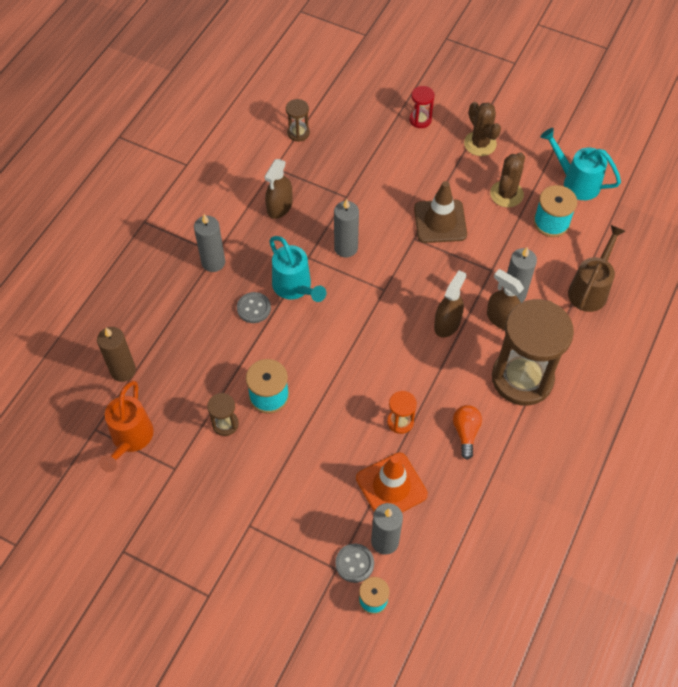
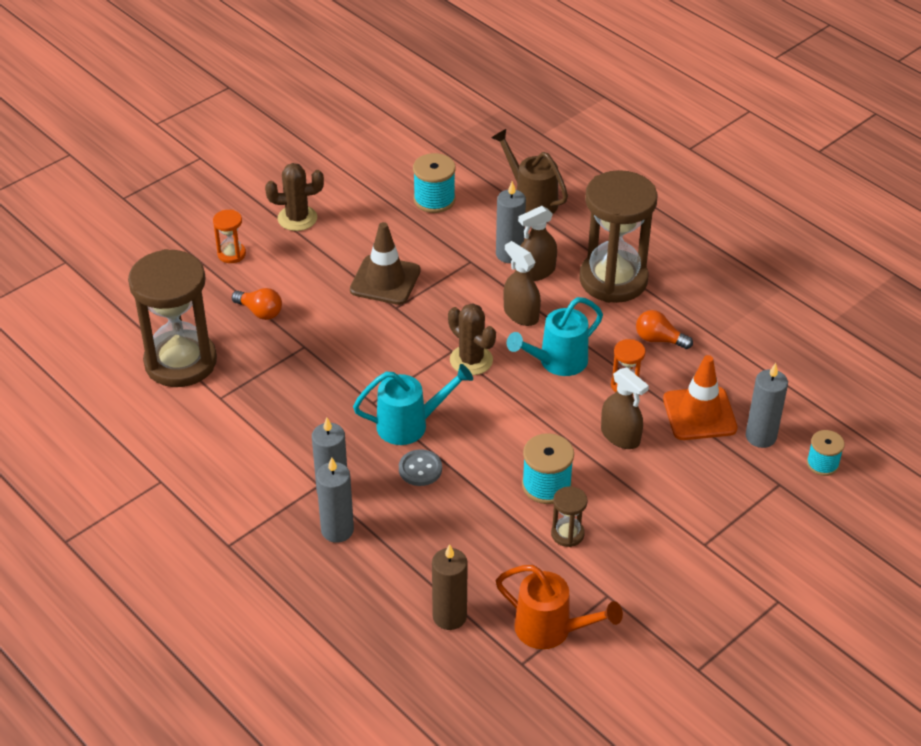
camera: 70 degrees left, 15 degrees down
brown spray bottle [264,159,293,219] -> brown spray bottle moved to [601,368,649,449]
brown hourglass [286,99,310,142] -> brown hourglass [128,249,217,387], size x2.39
grey candle [334,199,359,257] -> grey candle moved to [316,457,354,543]
grey button [335,544,374,583] -> none
red hourglass [409,86,435,128] -> orange hourglass [213,210,246,263]
brown cactus [490,152,525,207] -> brown cactus moved to [448,303,496,375]
turquoise watering can [541,128,621,200] -> turquoise watering can moved to [507,297,603,376]
none -> orange light bulb [232,288,282,320]

